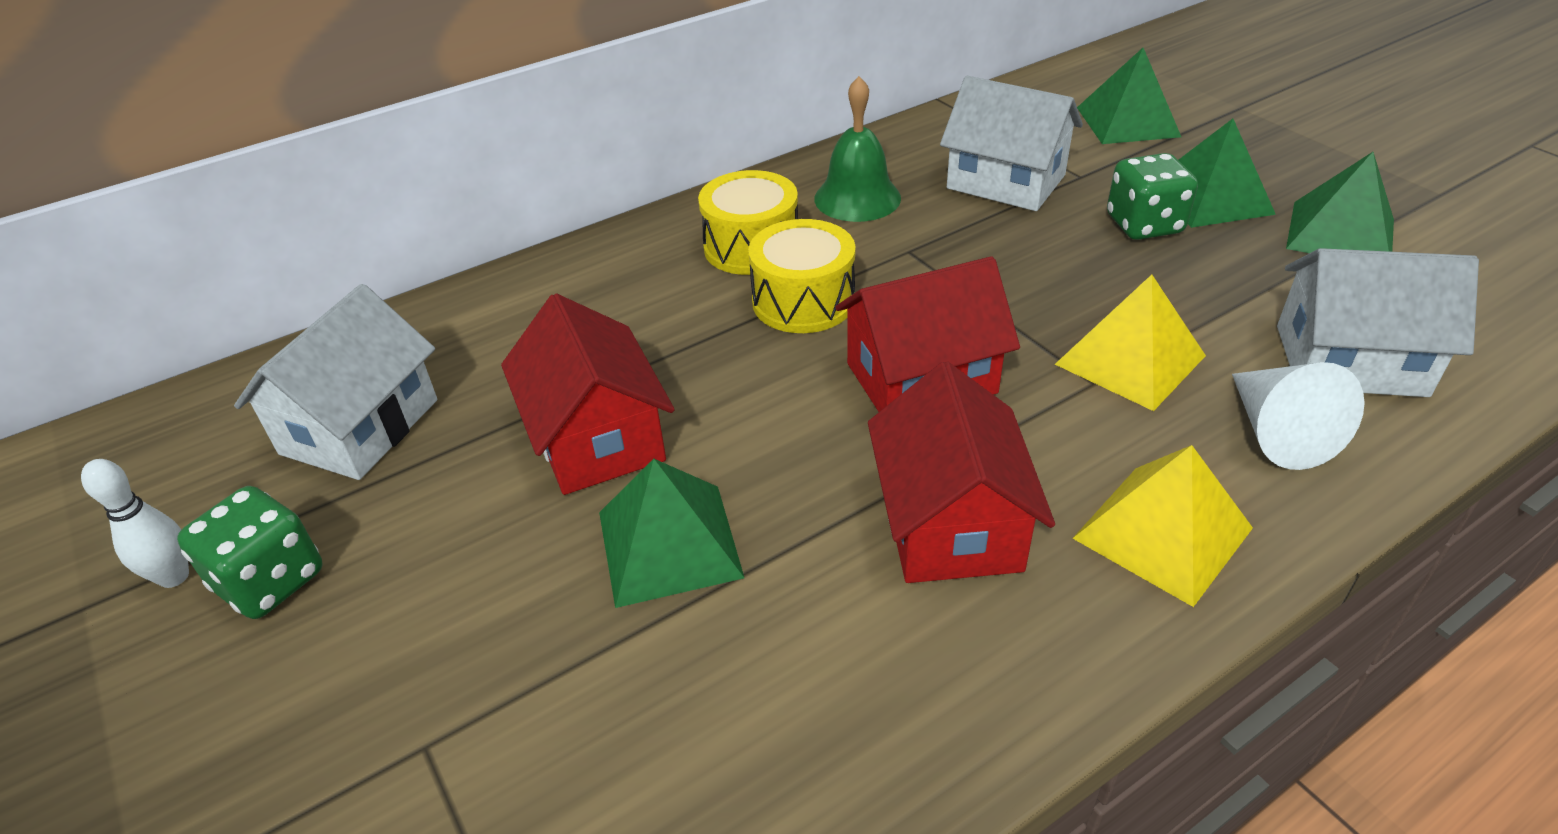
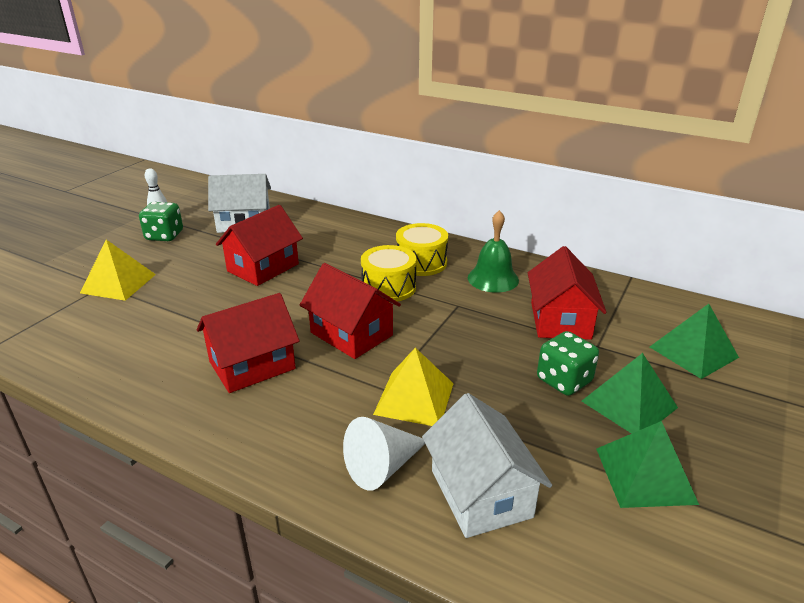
camera: 60 degrees right, 10 degrees down
green pyramid [599,459,744,608] -> none
white house [940,76,1083,211] -> red house [528,246,607,340]
yellow pyramid [1072,445,1253,607] -> yellow pyramid moved to [80,240,156,301]

